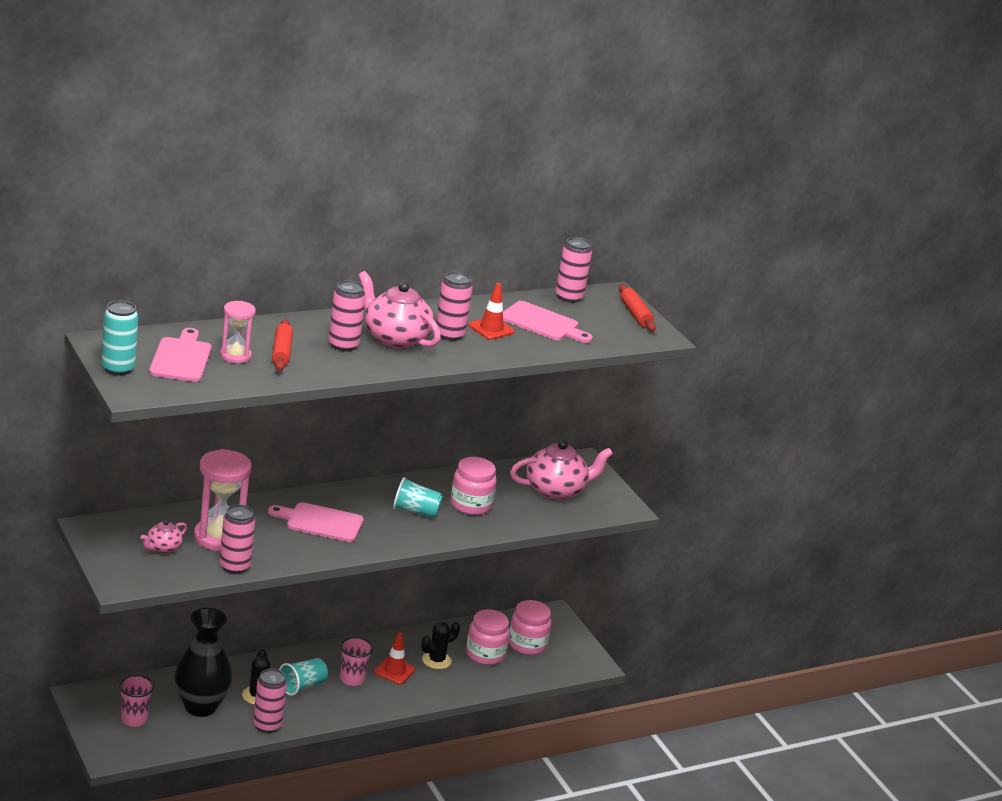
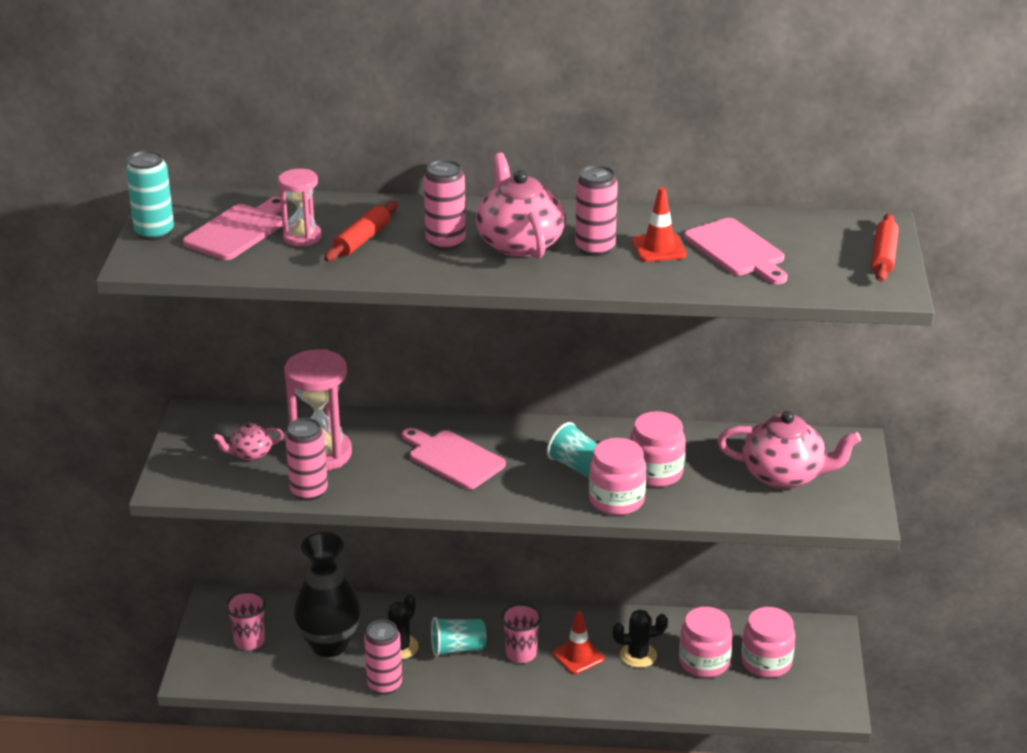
camera: 35 degrees right, 5 degrees up
pink can [556,237,592,303] -> none
none -> pink jar [589,438,646,515]

